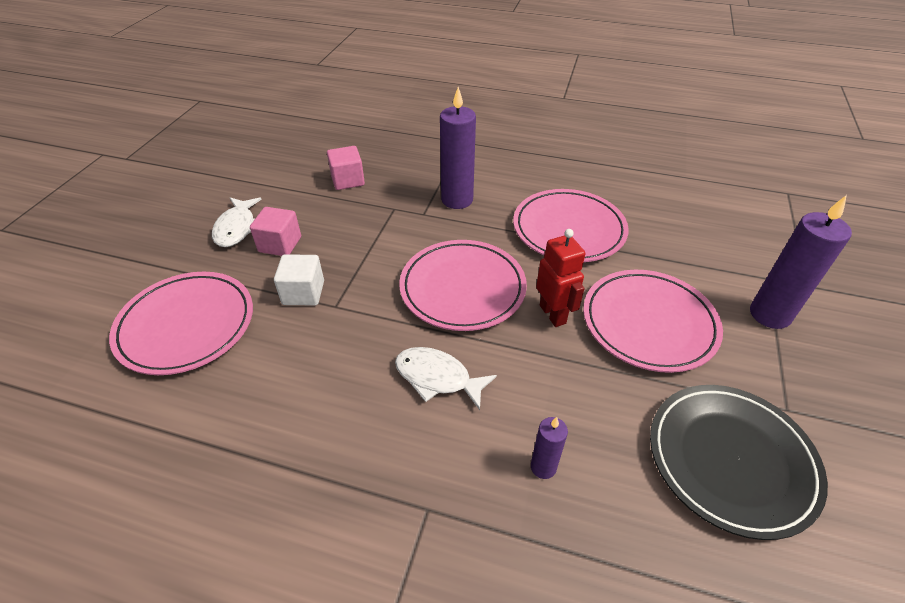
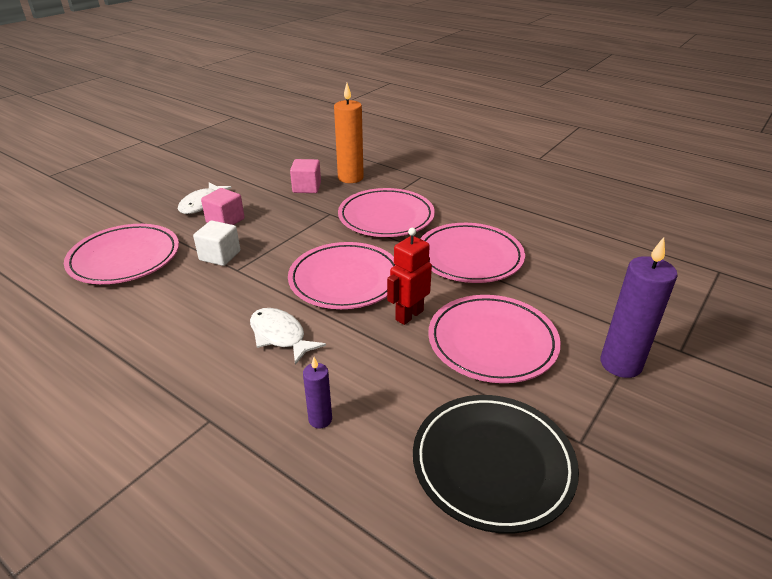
camera: 20 degrees right, 10 degrees down
purple candle [440,87,476,209] -> pink plate [338,188,435,237]
red robot [536,229,585,327] -> red robot turned 135 degrees counterclockwise [387,228,432,325]
none -> orange candle [334,83,364,183]

